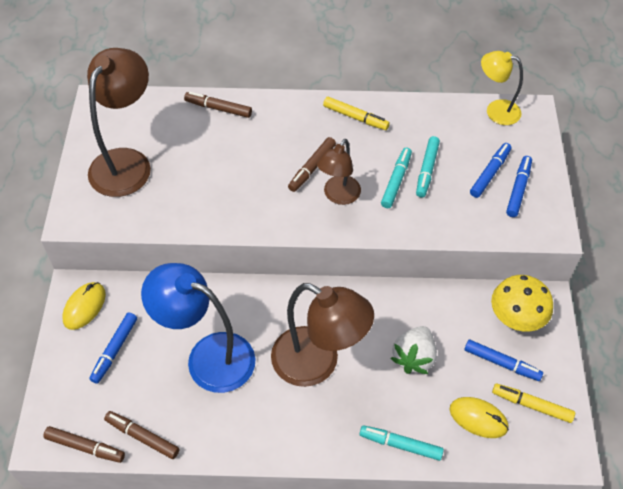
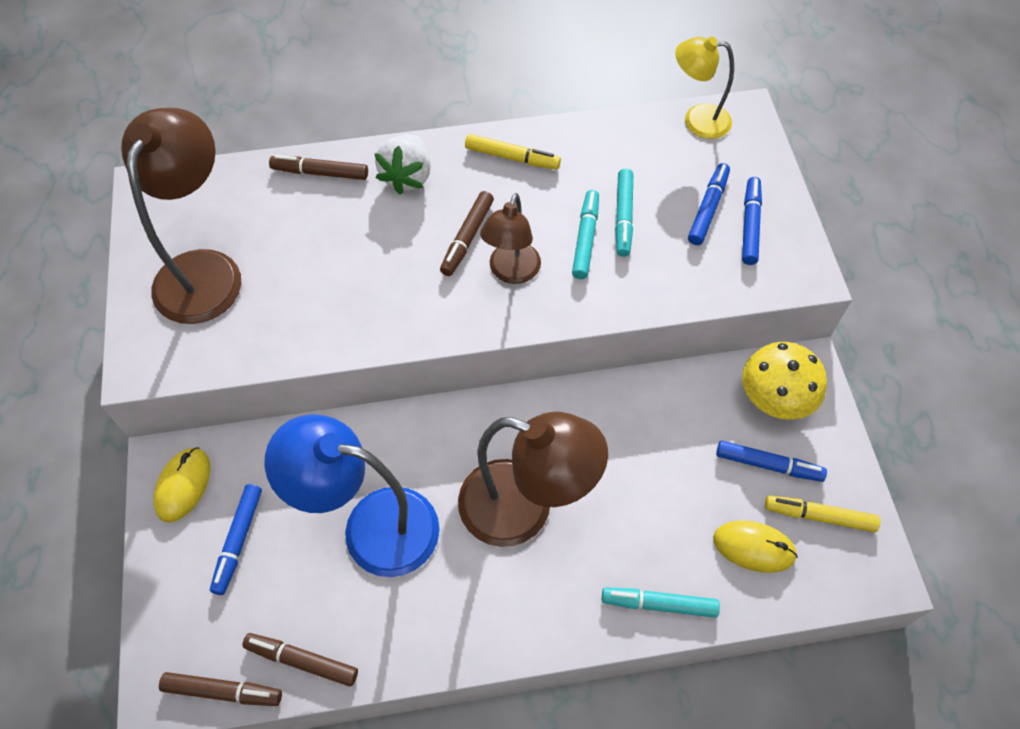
camera: 10 degrees left, 5 degrees up
white strawberry [391,326,437,374] -> white strawberry moved to [374,135,431,194]

